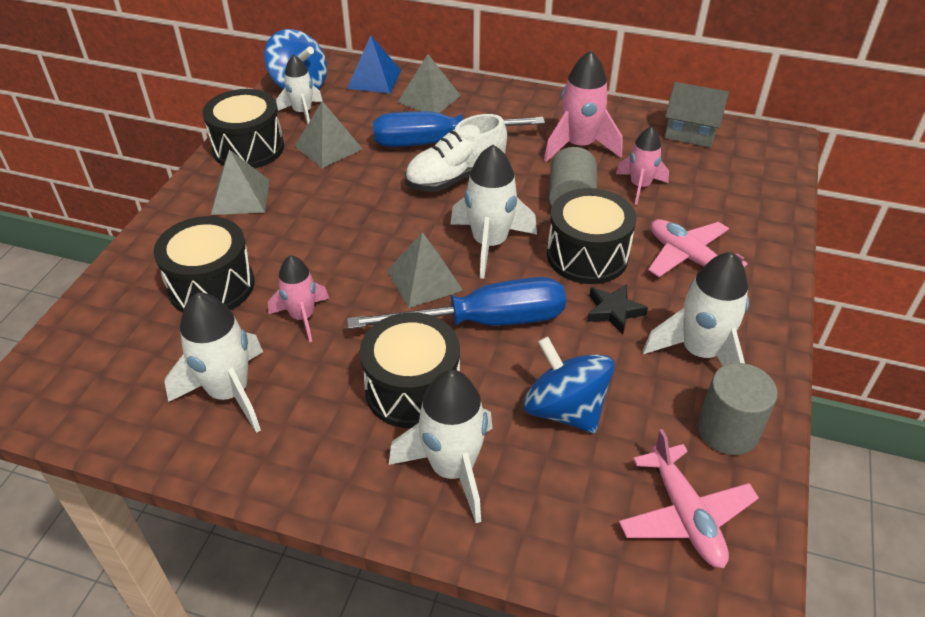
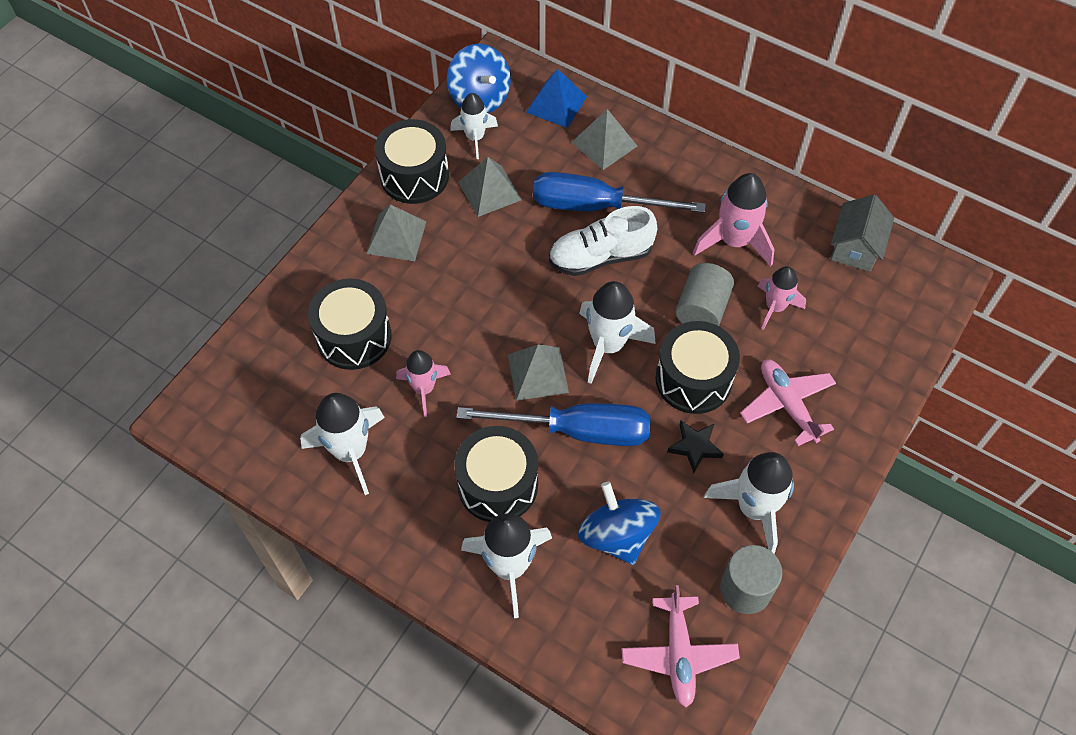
camera: 15 degrees right, 15 degrees up
grey house [665,82,729,148] -> grey house turned 75 degrees clockwise [831,194,894,272]

